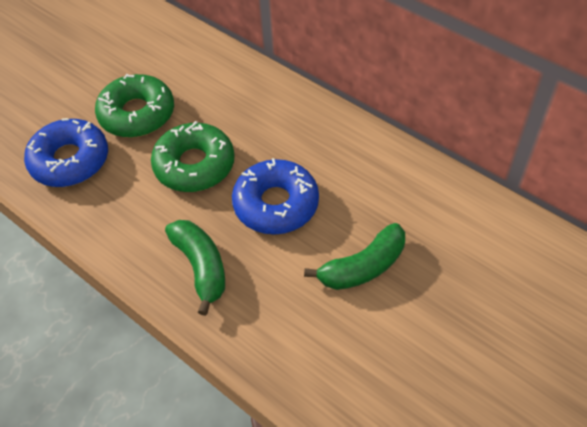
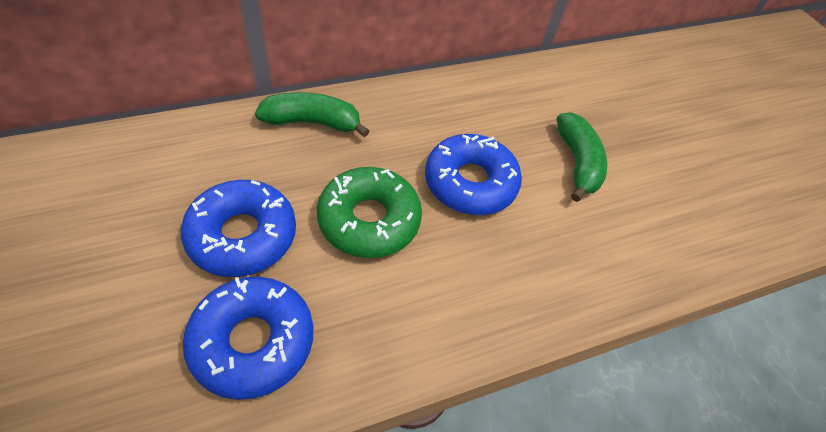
camera: 70 degrees left, 0 degrees up
green donut [95,74,174,138] -> blue donut [181,180,296,277]
green banana [165,220,225,316] -> green banana moved to [255,92,369,137]

